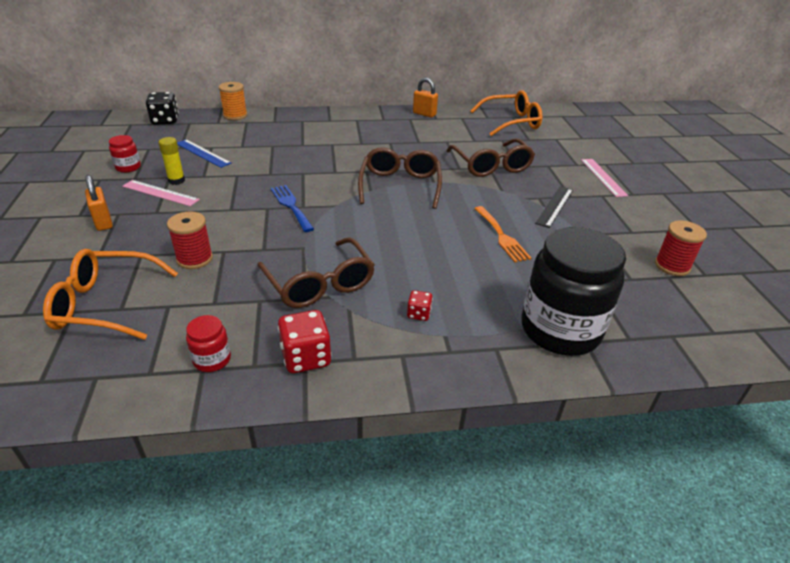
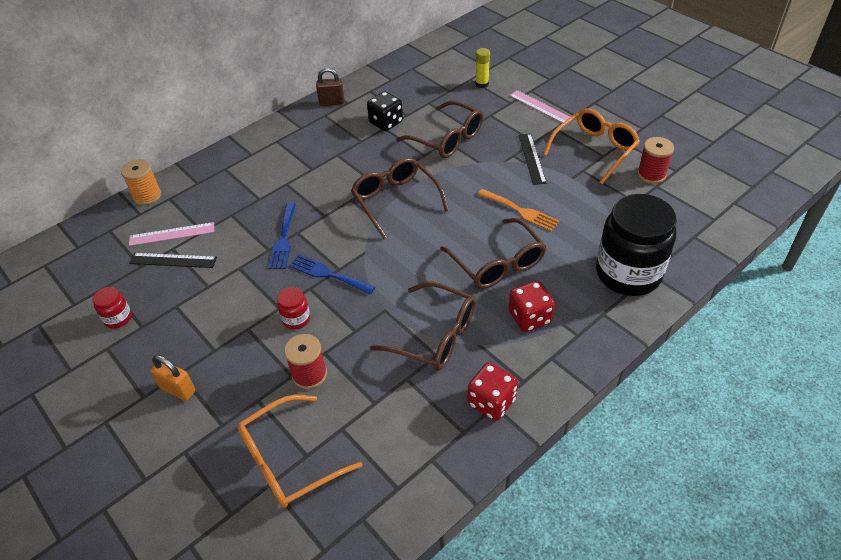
camera: 30 degrees left, 10 degrees up
pink ruler [122,180,200,206] -> pink ruler moved to [129,222,214,246]
black dice [146,92,179,125] -> black dice moved to [367,91,403,131]
yellow glue stick [158,137,185,185] -> yellow glue stick moved to [475,48,490,88]
blue ruler [177,139,231,168] -> black ruler [129,253,217,268]
red jar [186,315,231,372] -> red jar moved to [277,287,310,330]
red dice [407,290,433,321] -> red dice [509,281,555,332], size x1.82
orange padlock [413,78,438,118] -> brown padlock [316,68,344,106]
orange glasses [470,90,542,136] -> orange glasses moved to [543,108,640,184]
none -> blue fork [269,203,296,269]
none -> brown glasses [440,218,547,289]

